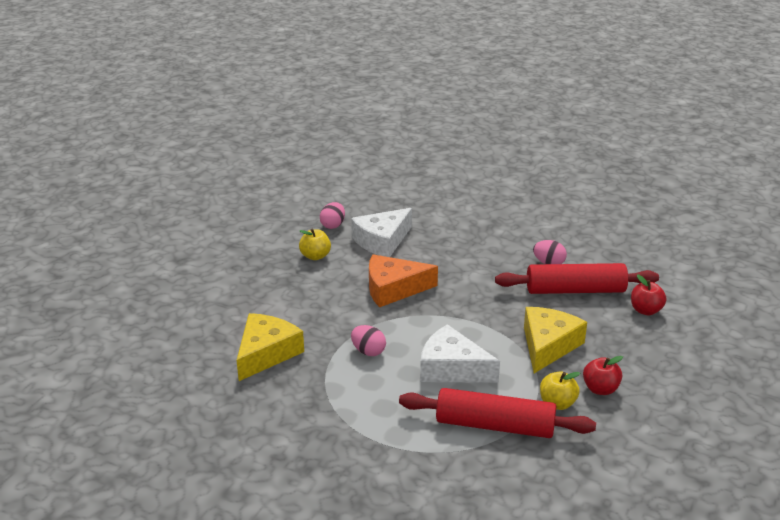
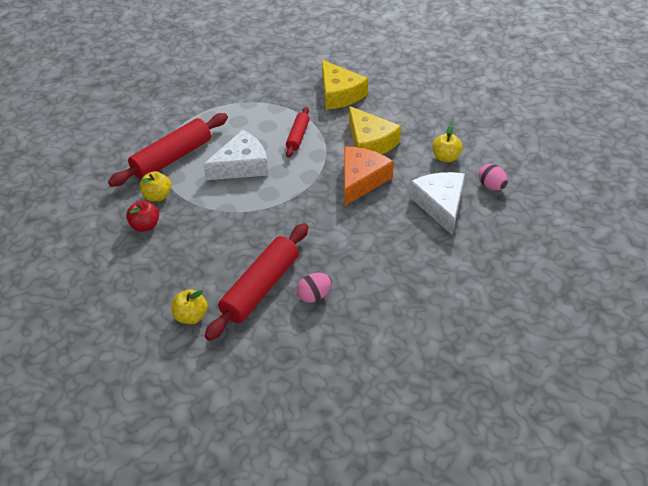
camera: 125 degrees right, 15 degrees up
pink egg [351,325,386,356] -> red rolling pin [286,107,310,158]
yellow cheese [524,307,587,373] -> yellow cheese moved to [349,106,401,154]
red apple [631,275,666,315] -> yellow apple [172,289,208,324]

